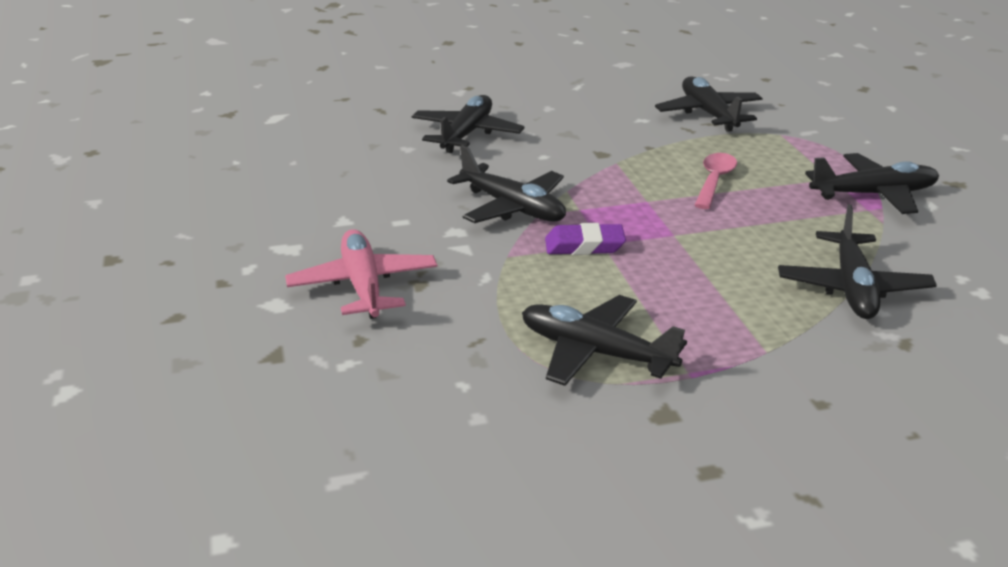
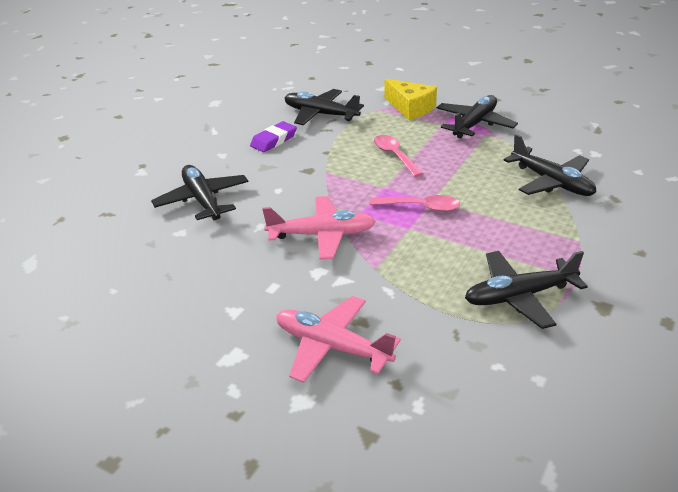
camera: 45 degrees left, 5 degrees up
black plane [447,145,566,223] -> pink plane [262,196,376,260]
purple eraser [545,223,626,255] -> purple eraser moved to [250,121,297,152]
none -> pink spoon [370,195,460,212]
none -> yellow cheese [384,79,437,120]

